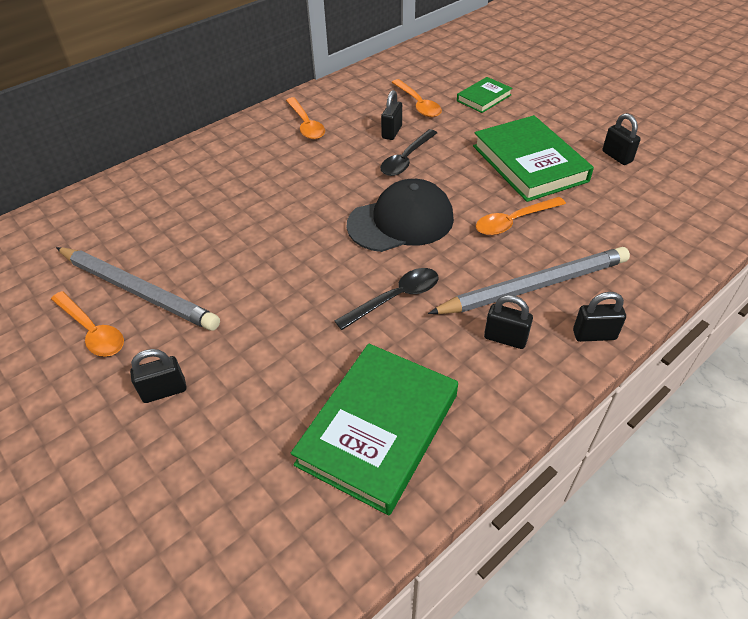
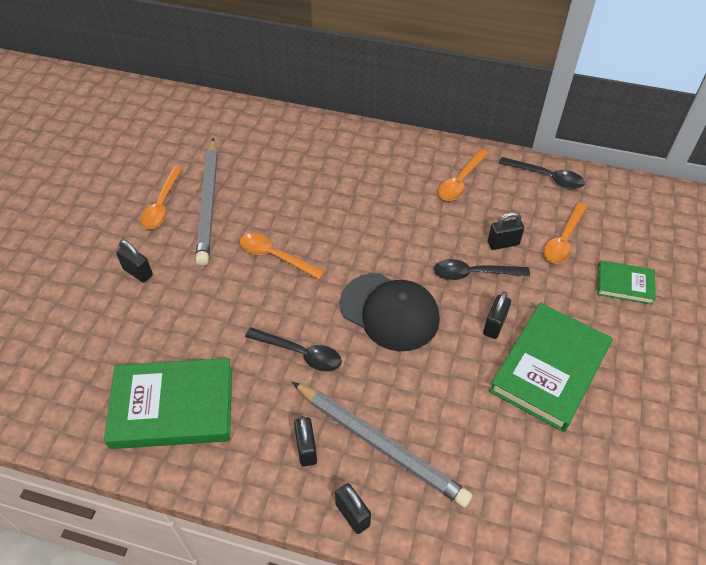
camera: 55 degrees right, 5 degrees up
orange spoon [476,197,566,235] -> orange spoon moved to [240,233,325,280]
black padlock [602,113,641,165] -> black padlock moved to [483,292,511,339]
none -> black spoon [499,157,585,189]

